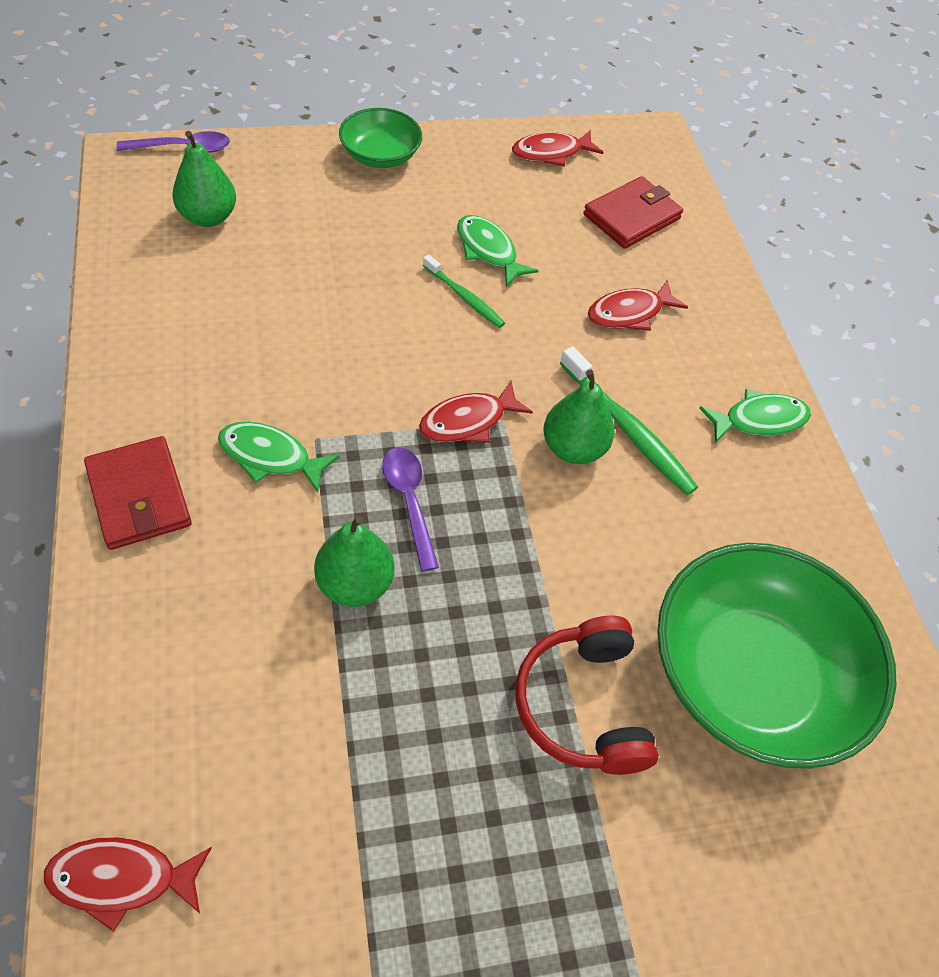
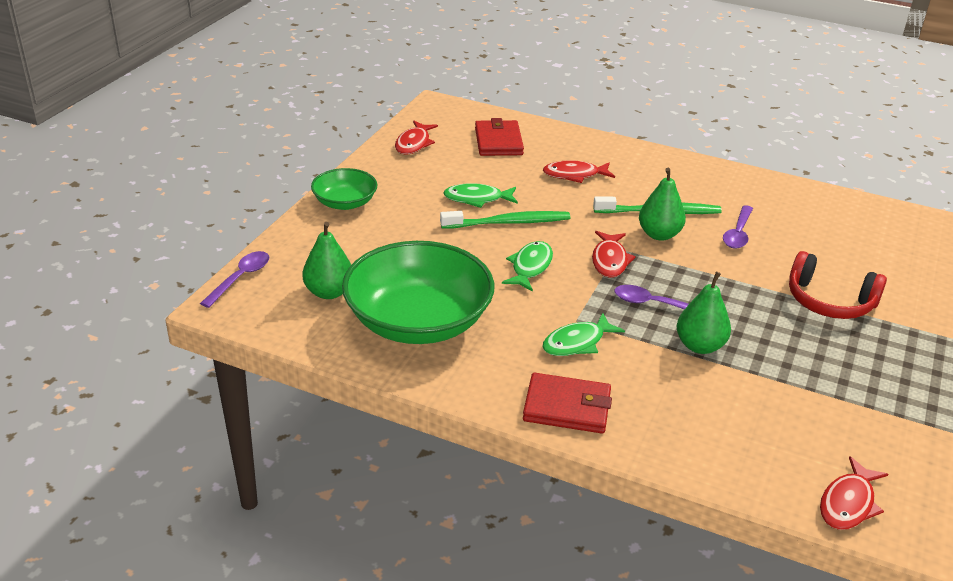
camera: 50 degrees left, 20 degrees down
green toothbrush [423,255,505,328] -> green toothbrush [440,211,570,229], size x1.61
red fish [588,280,688,331] -> red fish turned 75 degrees clockwise [543,160,615,183]
green bowl [657,543,897,769] -> green bowl moved to [342,241,494,344]
green fish [699,389,811,443] -> green fish moved to [502,241,553,292]
none -> purple spoon [723,205,753,249]

